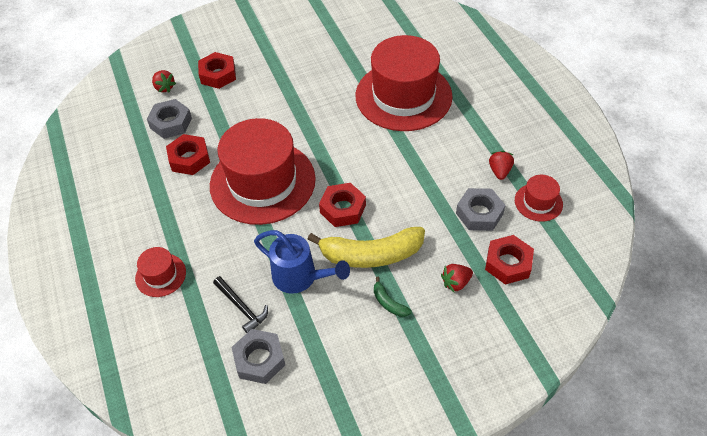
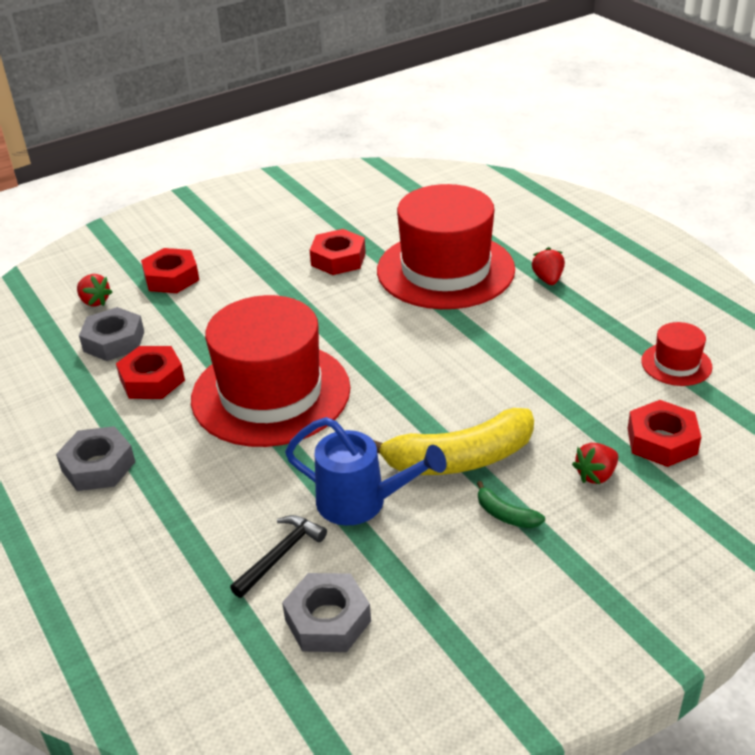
camera: 10 degrees left, 15 degrees down
red hat [135,247,186,297] -> none
black hammer [213,276,268,333] -> black hammer turned 90 degrees counterclockwise [230,515,327,598]
red nut [319,183,366,227] -> red nut moved to [310,229,366,275]
grey nut [456,188,506,231] -> grey nut moved to [56,426,135,491]
red strawberry [489,151,514,180] -> red strawberry moved to [532,247,565,285]

